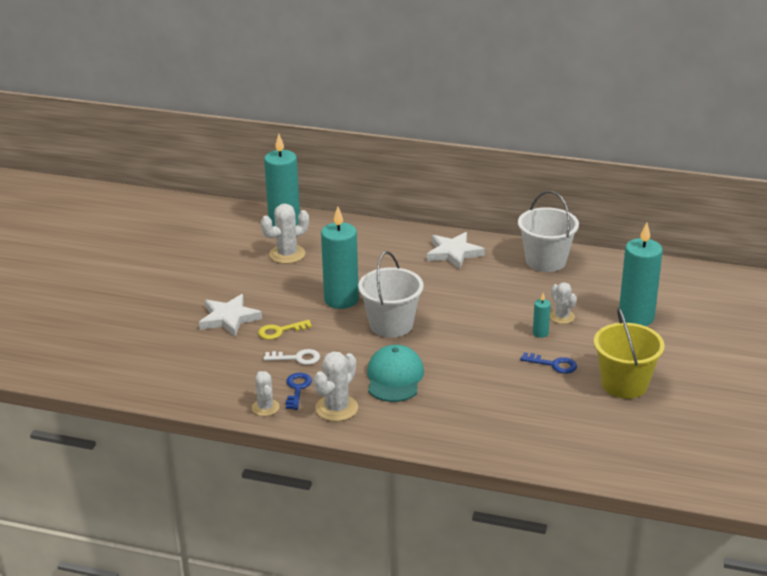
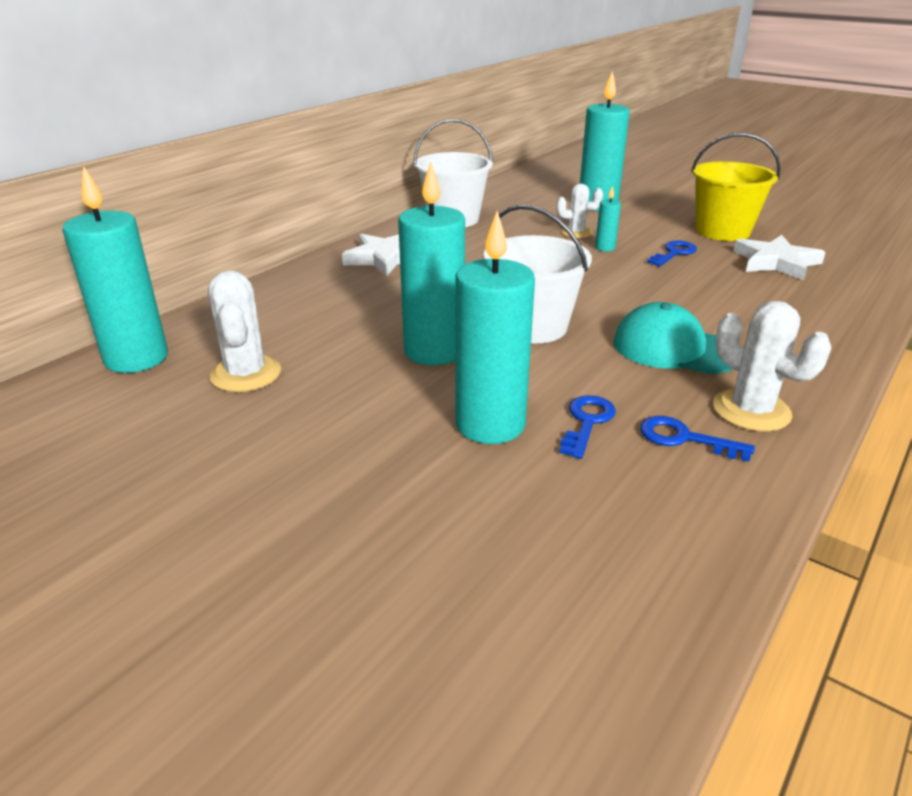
camera: 70 degrees left, 0 degrees up
white star [199,294,262,337] -> white star moved to [733,235,826,280]
white cactus [252,371,280,416] -> none
yellow key [258,320,312,340] -> turquoise candle [455,211,535,444]
white key [264,349,320,365] -> blue key [559,395,616,459]

